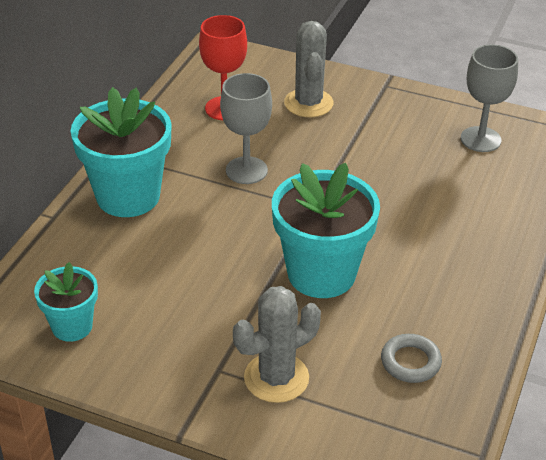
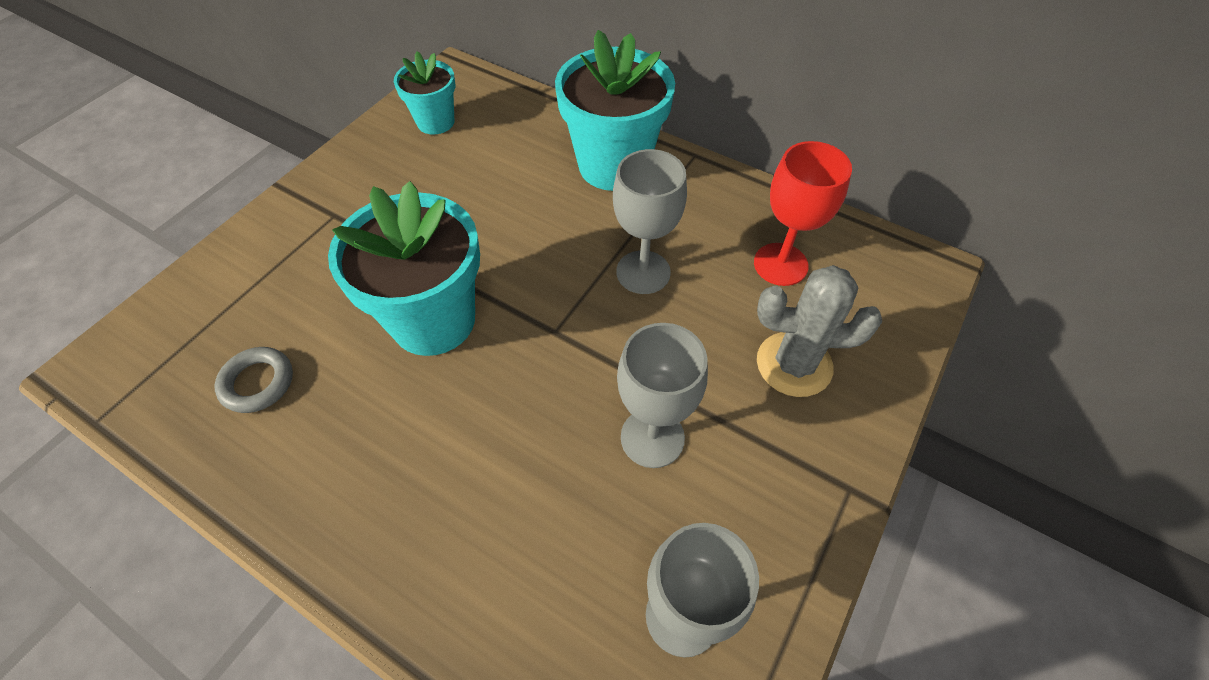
camera: 100 degrees right, 15 degrees up
grey cactus [233,286,321,403] -> none
none -> grey goblet [617,323,708,468]

